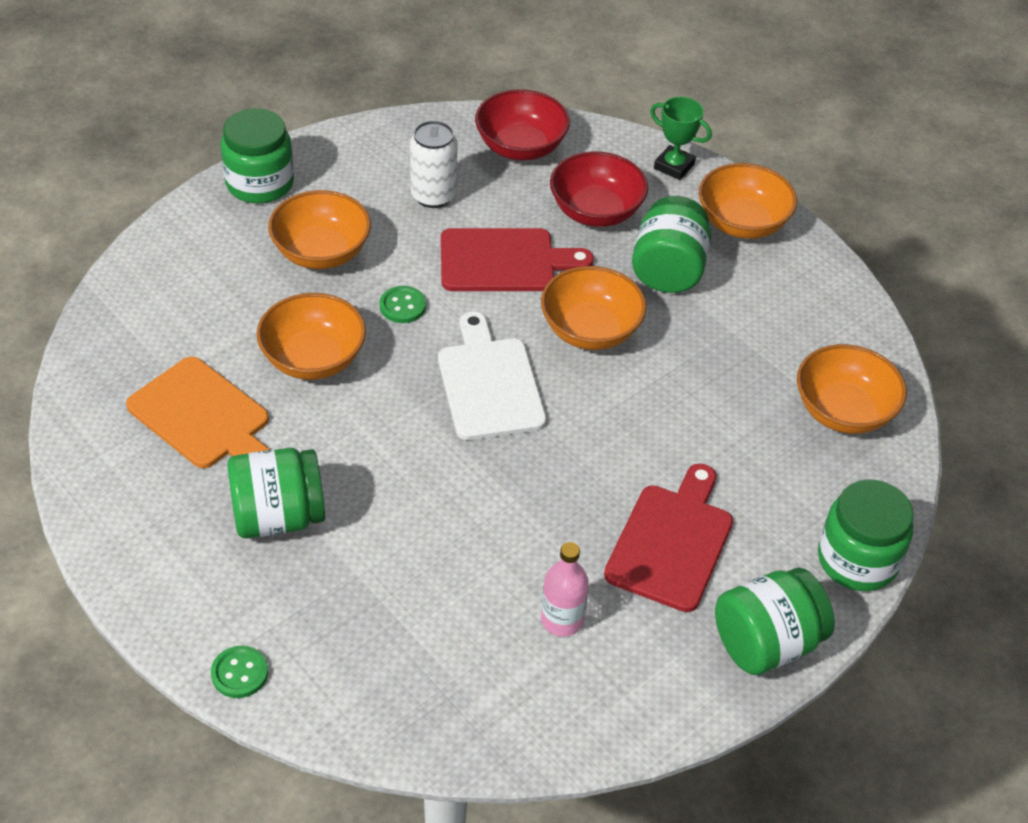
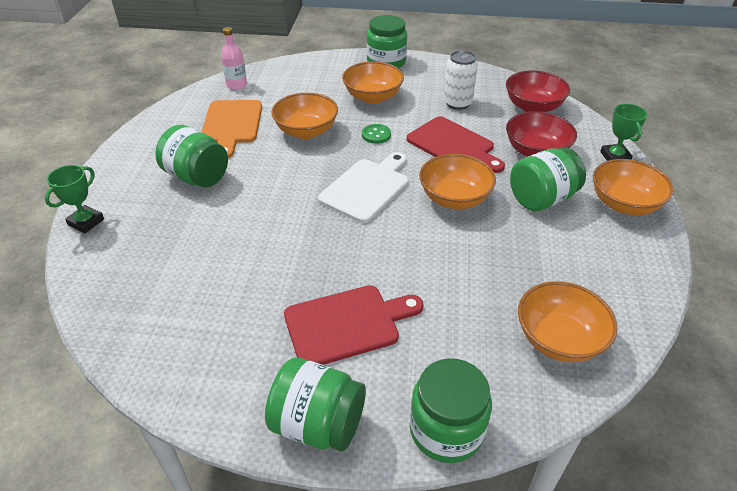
camera: 50 degrees right, 5 degrees down
green button [211,645,268,698] -> green trophy [45,165,104,233]
pink bottle [541,542,589,636] -> pink bottle moved to [221,27,247,90]

